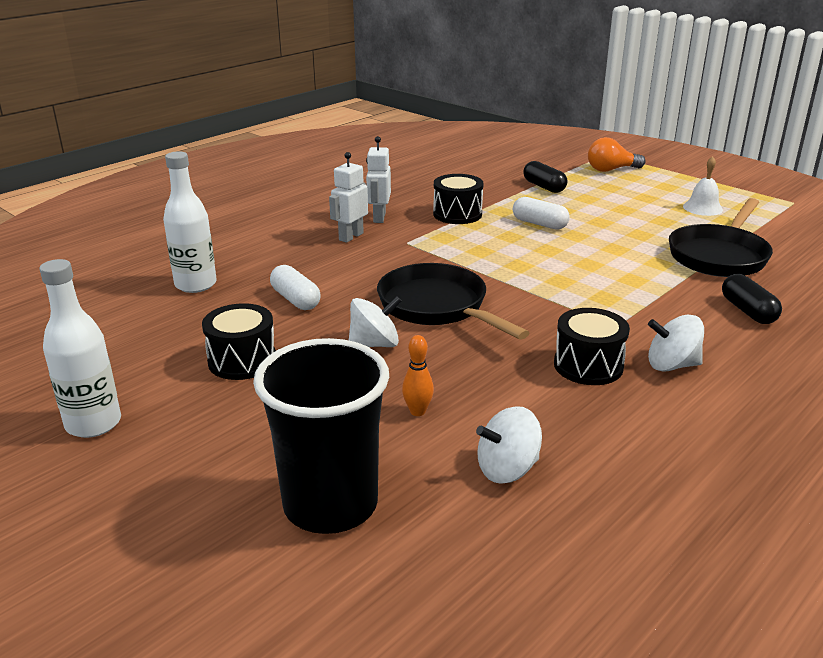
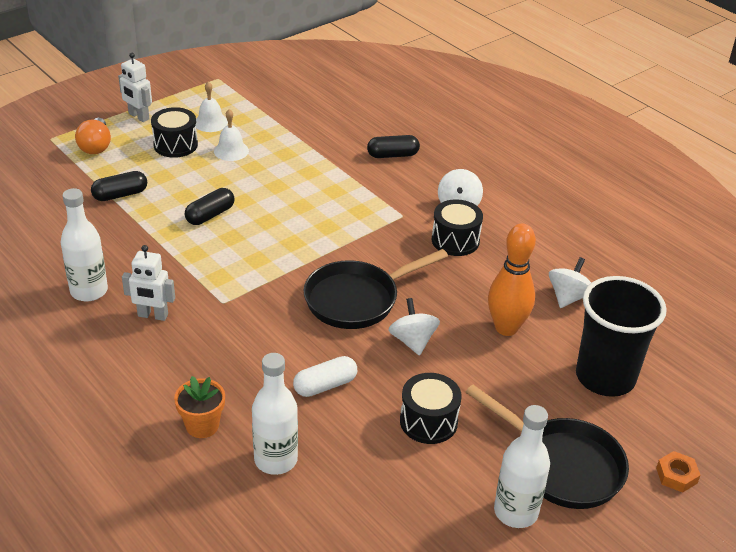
camera: 85 degrees left, 10 degrees up
white robot [329,152,368,243] -> white robot moved to [118,53,152,122]
orange bowling pin [402,335,434,416] -> orange bowling pin [488,223,536,336], size x2.07
black drum [433,174,483,224] -> black drum moved to [151,107,198,158]
white spinning top [476,406,542,484] -> white spinning top turned 135 degrees counterclockwise [549,257,591,308]
white capsule [513,197,570,230] -> black capsule [185,188,235,225]
black pan [669,198,773,277] -> black pan moved to [466,385,629,509]
none -> white bottle [61,188,108,301]
none -> orange flower pot [174,376,225,438]
none -> white bell [214,109,249,161]
none -> orange nut [656,451,701,493]

